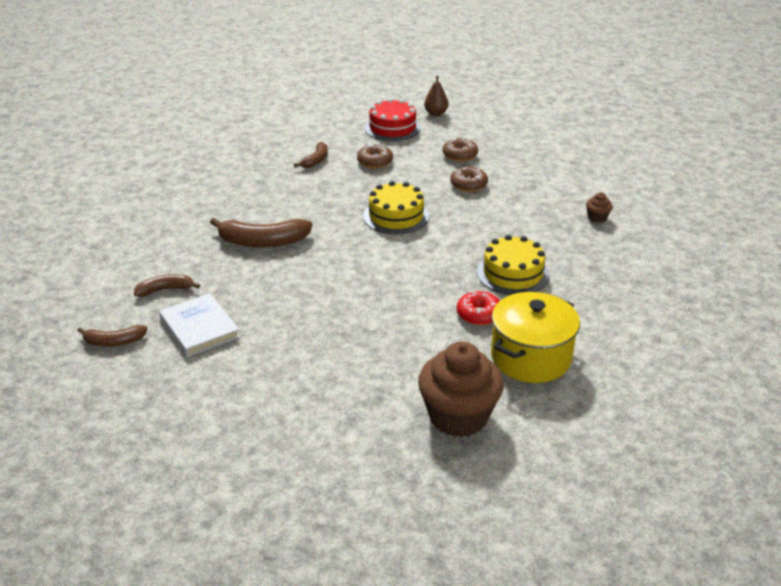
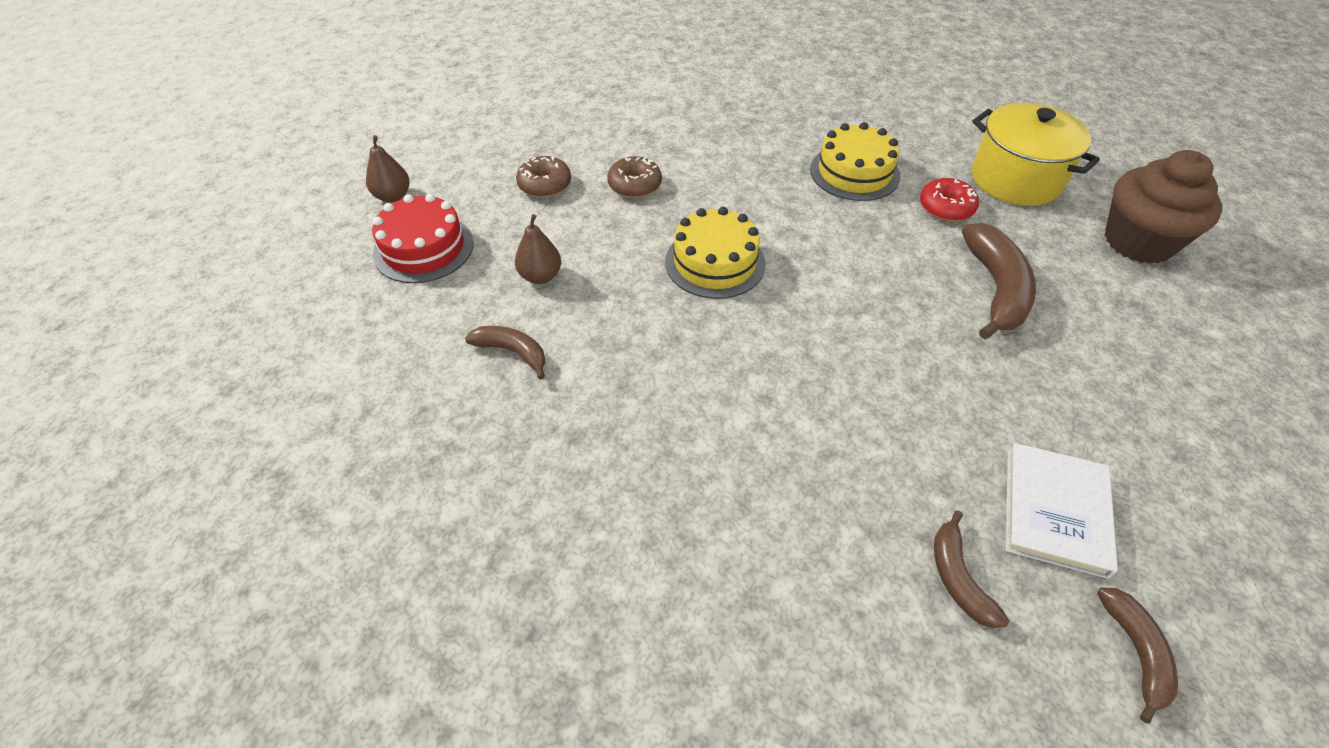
camera: 85 degrees left, 15 degrees up
white book [159,293,240,357] -> white book turned 45 degrees counterclockwise [1005,443,1118,579]
brown banana [210,218,312,248] -> brown banana moved to [962,223,1036,339]
brown donut [357,143,393,169] -> brown pear [515,214,561,284]
brown cupcake [586,192,613,223] -> none

